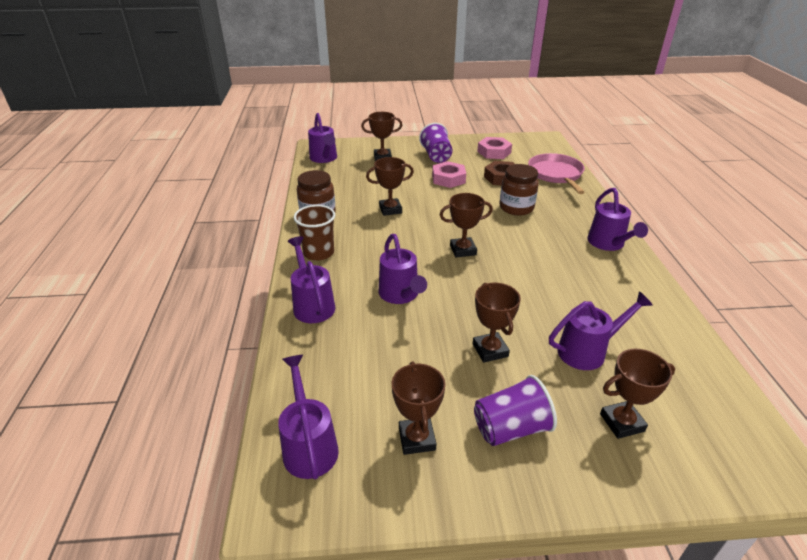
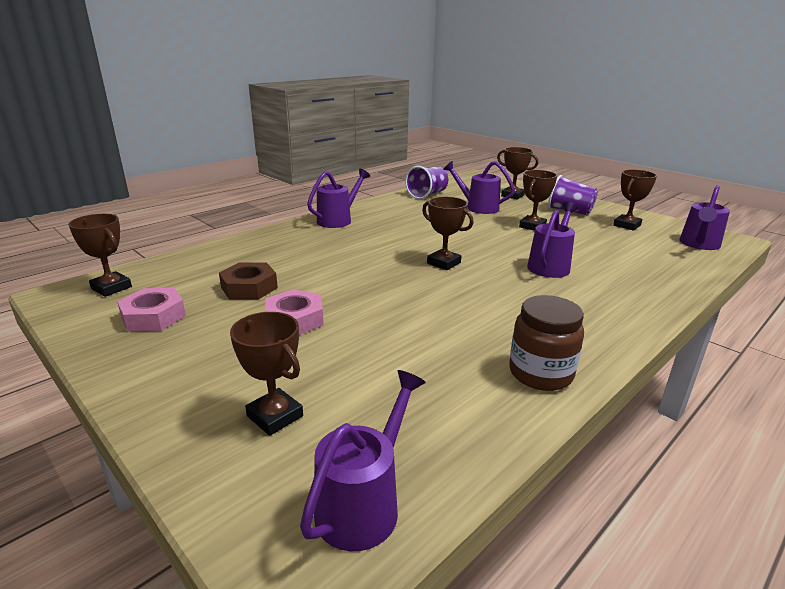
camera: 130 degrees left, 10 degrees down
purple watering can [288,236,335,323] -> none
brown cup [294,205,335,261] -> none
brown trophy [366,157,414,216] -> brown trophy moved to [68,214,132,297]
purple cup [419,123,453,163] -> purple cup moved to [405,166,448,199]
brown jar [499,164,539,216] -> none
pink pan [528,153,585,194] -> none

